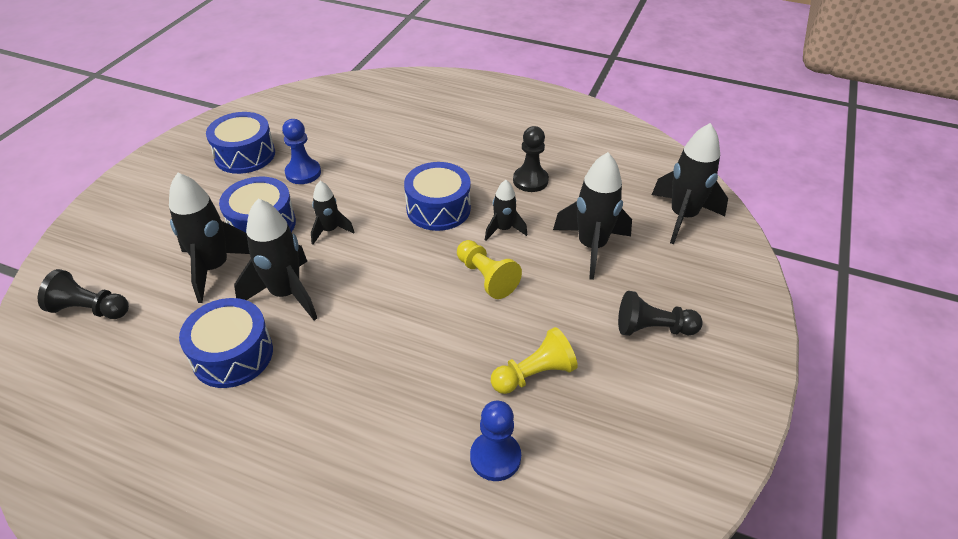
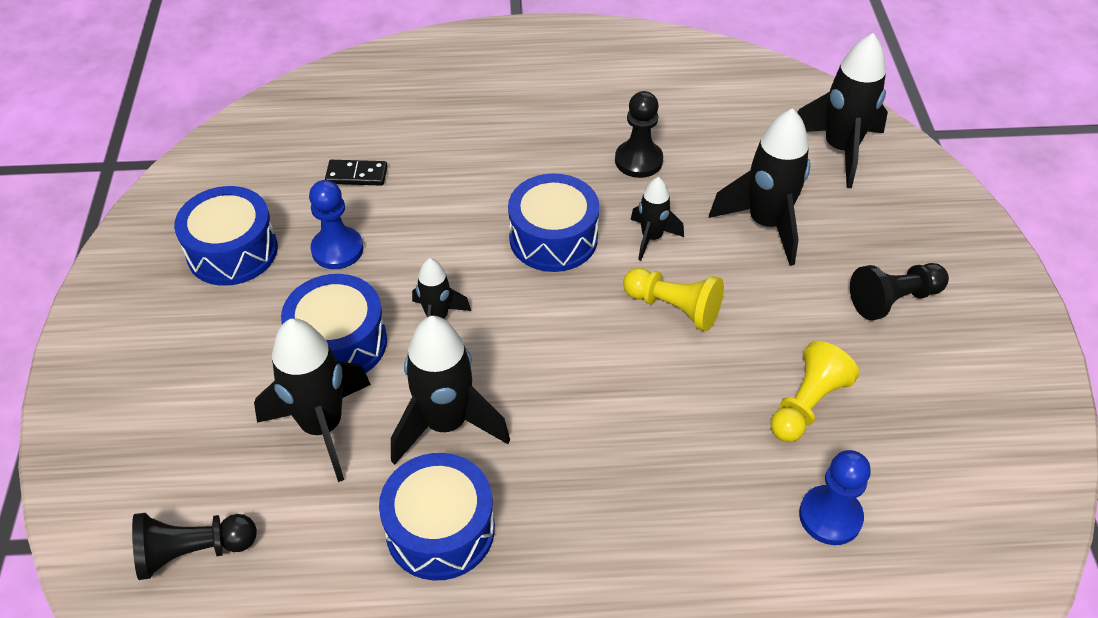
camera: 25 degrees left, 5 degrees up
none -> black domino [325,160,387,186]

